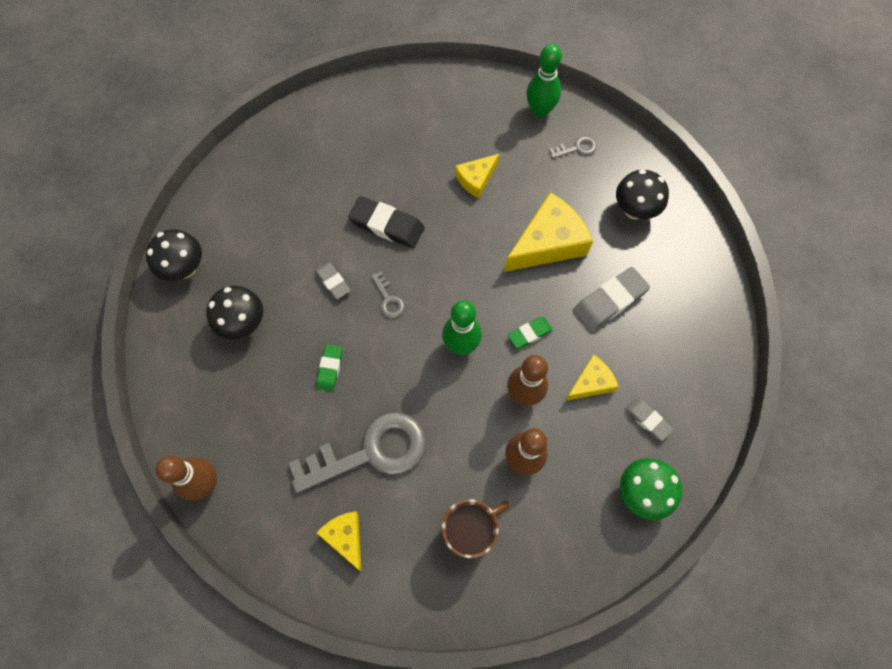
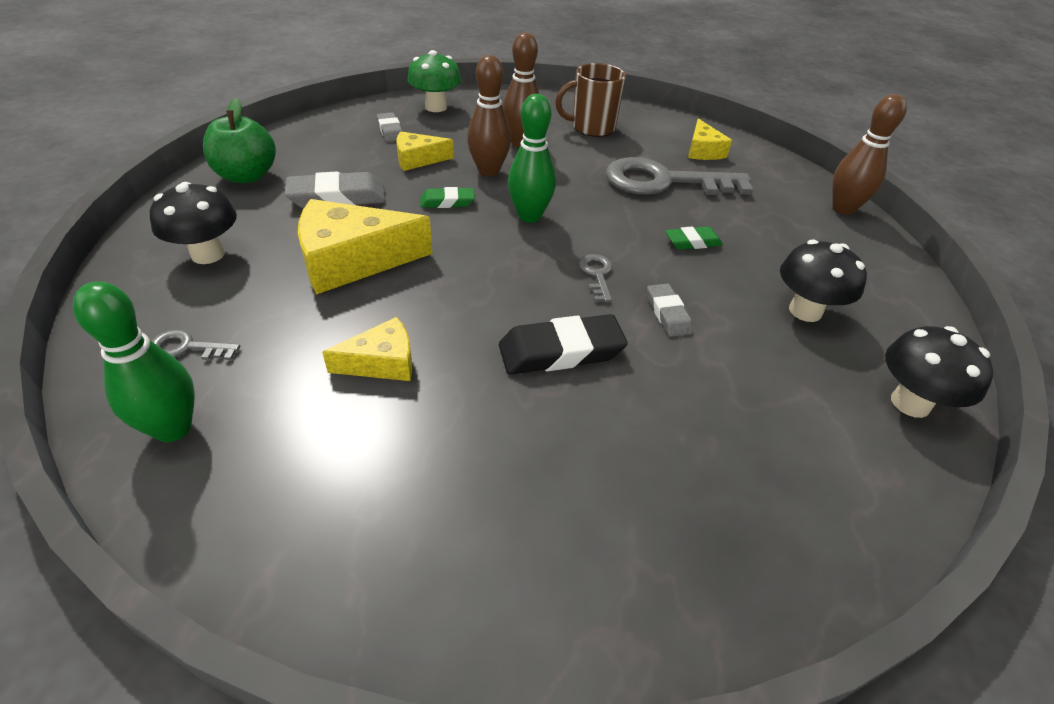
camera: 160 degrees left, 25 degrees down
green eraser [317,344,343,391] -> green eraser turned 45 degrees clockwise [665,226,723,250]
black eraser [348,196,424,248] -> black eraser turned 60 degrees counterclockwise [499,314,628,374]
none -> green apple [203,98,276,183]

